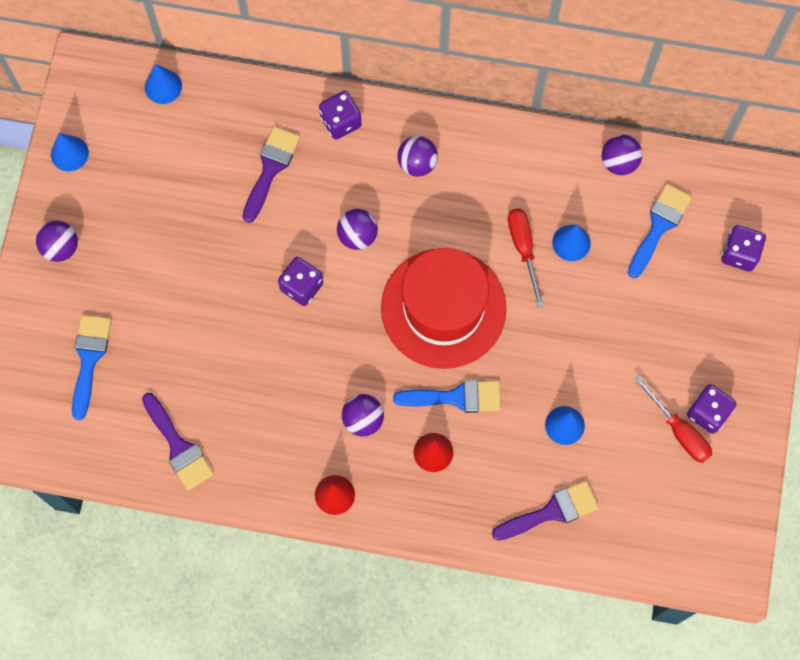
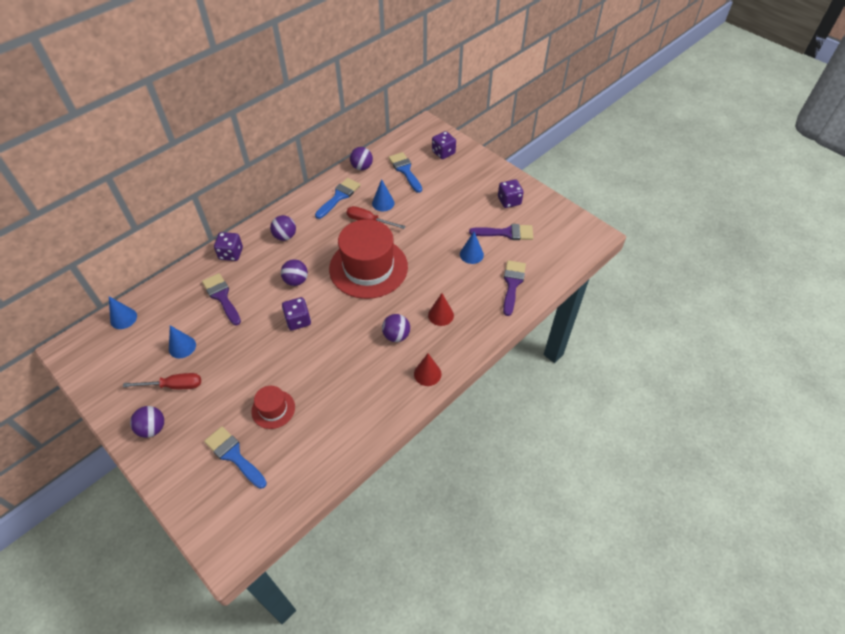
camera: 55 degrees left, 20 degrees down
blue cone [51,133,89,171] -> blue cone moved to [169,325,196,358]
purple brush [142,393,214,491] -> purple brush moved to [469,224,533,240]
blue brush [393,380,501,413] -> blue brush moved to [315,178,361,219]
red screwdriver [634,376,712,463] -> red screwdriver moved to [123,373,201,389]
none -> red hat [251,386,295,429]

